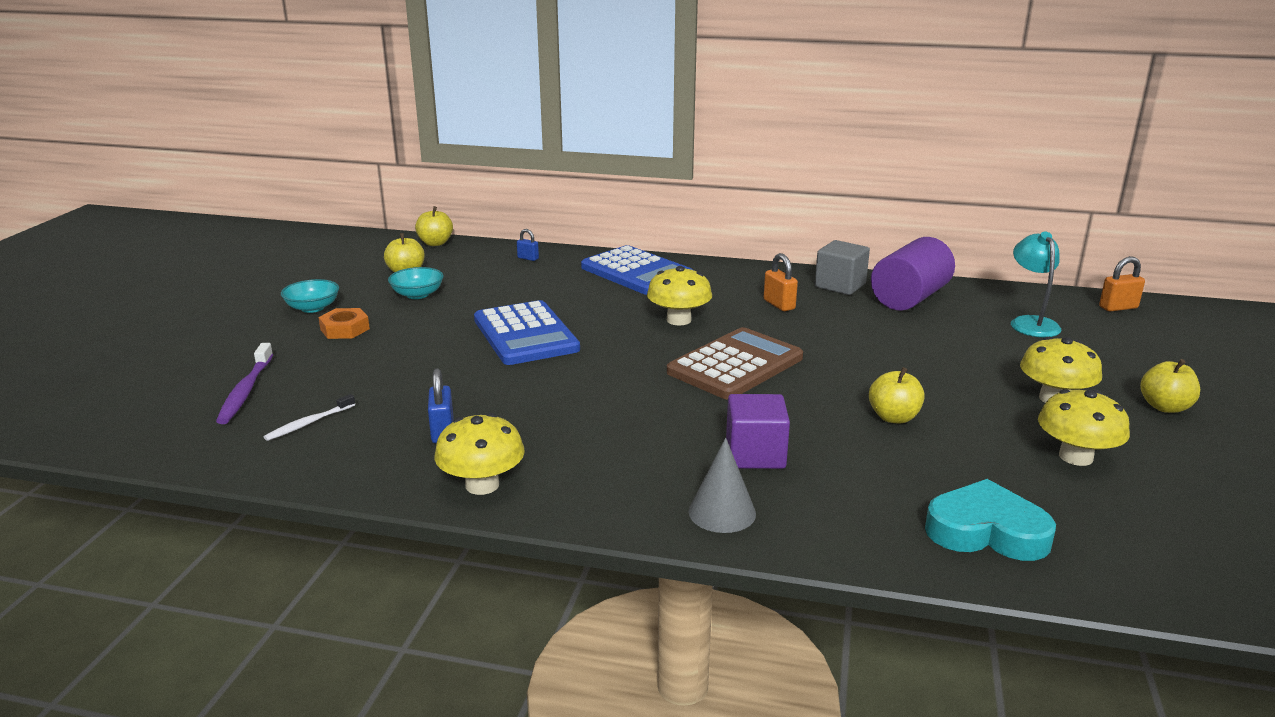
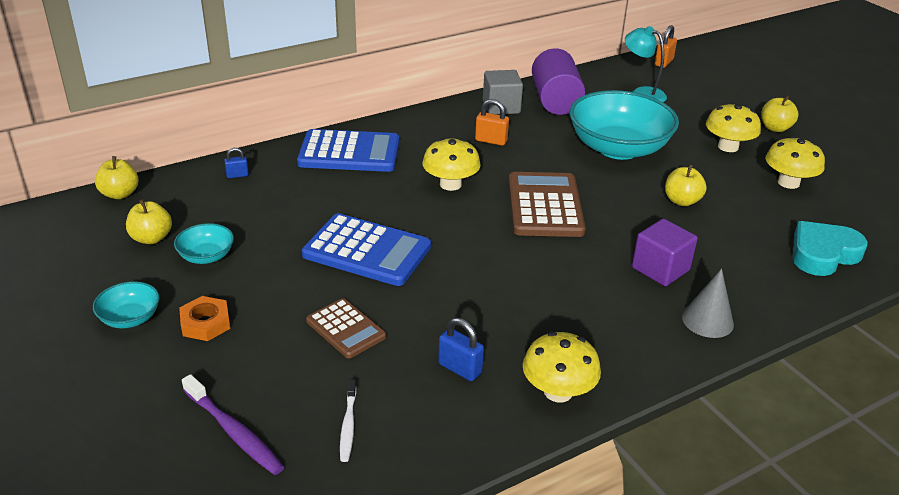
camera: 45 degrees left, 10 degrees up
none -> brown calculator [306,298,386,358]
none -> turquoise bowl [570,90,679,160]

